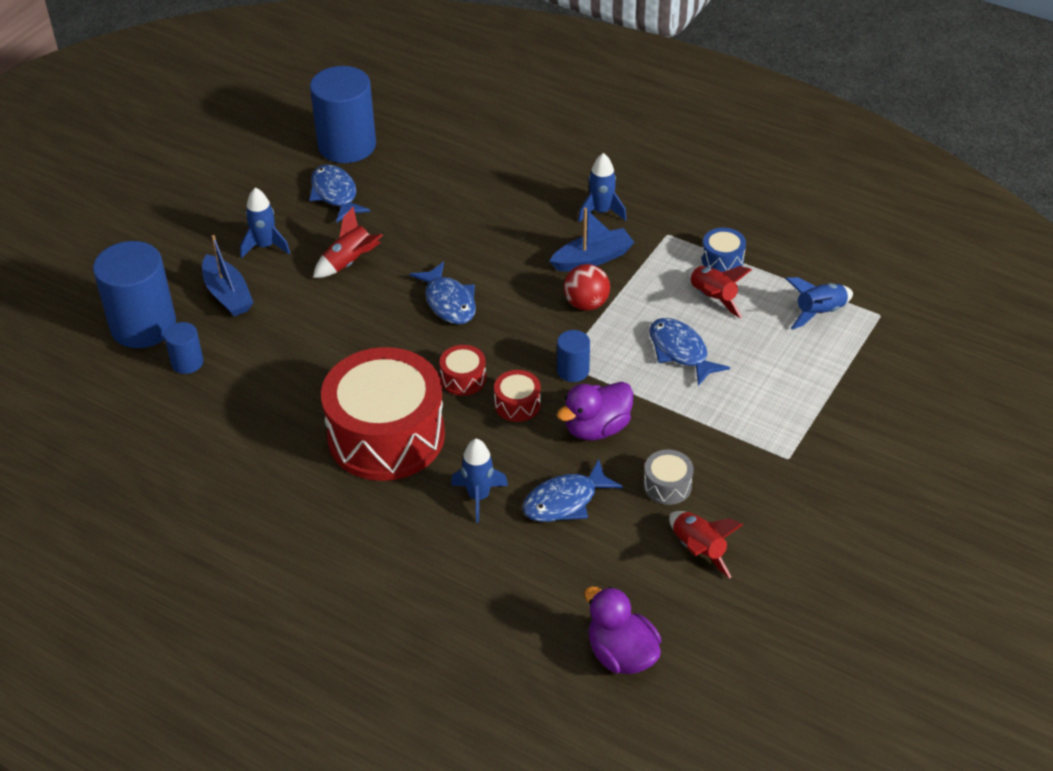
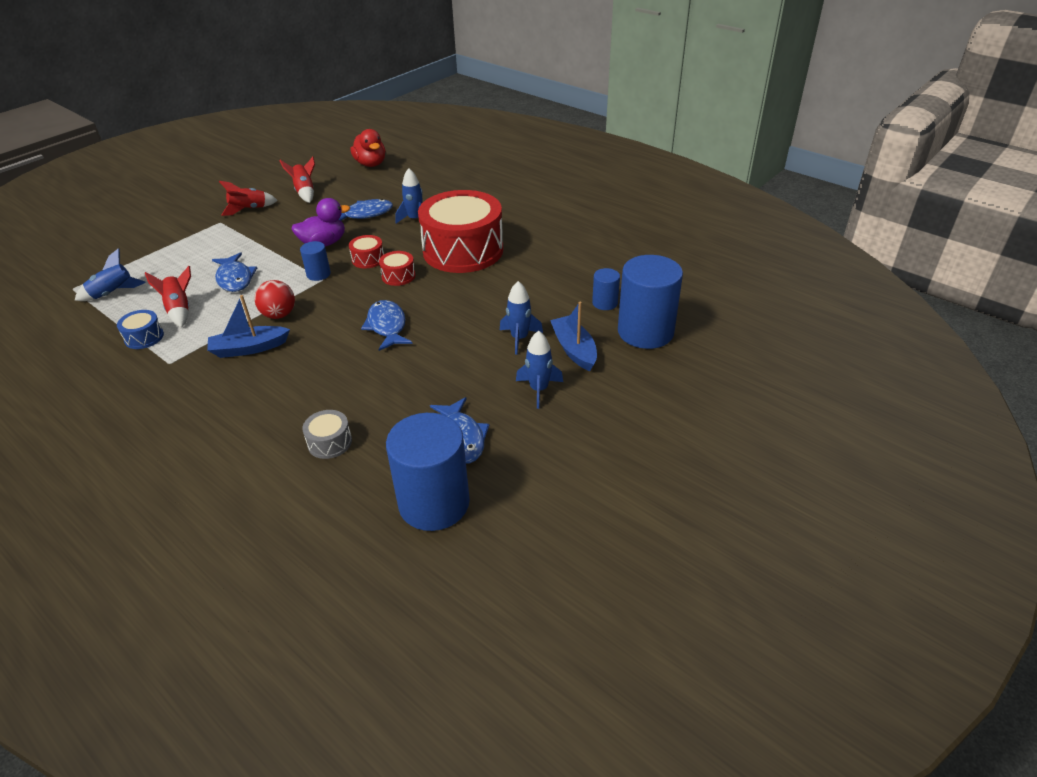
camera: 170 degrees left, 5 degrees down
red rocket [313,207,383,278] -> red rocket moved to [219,181,278,216]
blue rocket [578,153,627,222] -> blue rocket moved to [500,281,543,355]
purple duck [584,586,661,674] -> red duck [350,129,386,167]
grey drum [643,450,694,505] -> grey drum moved to [302,410,352,459]

